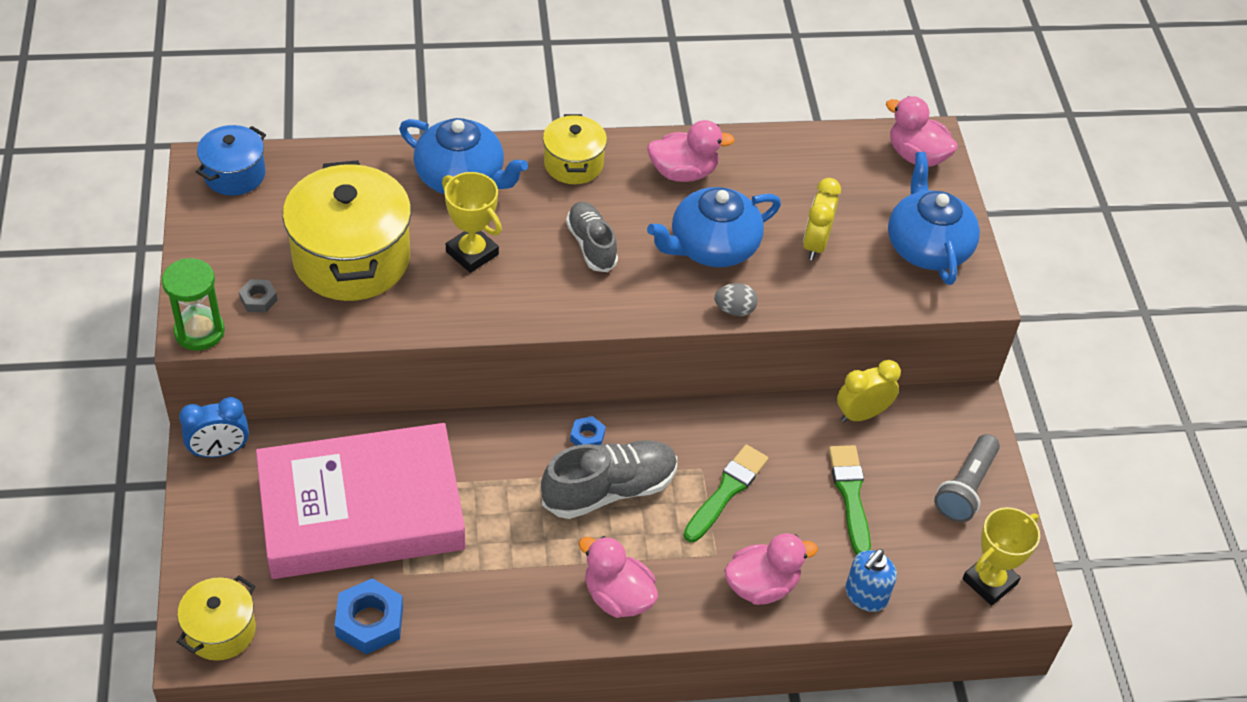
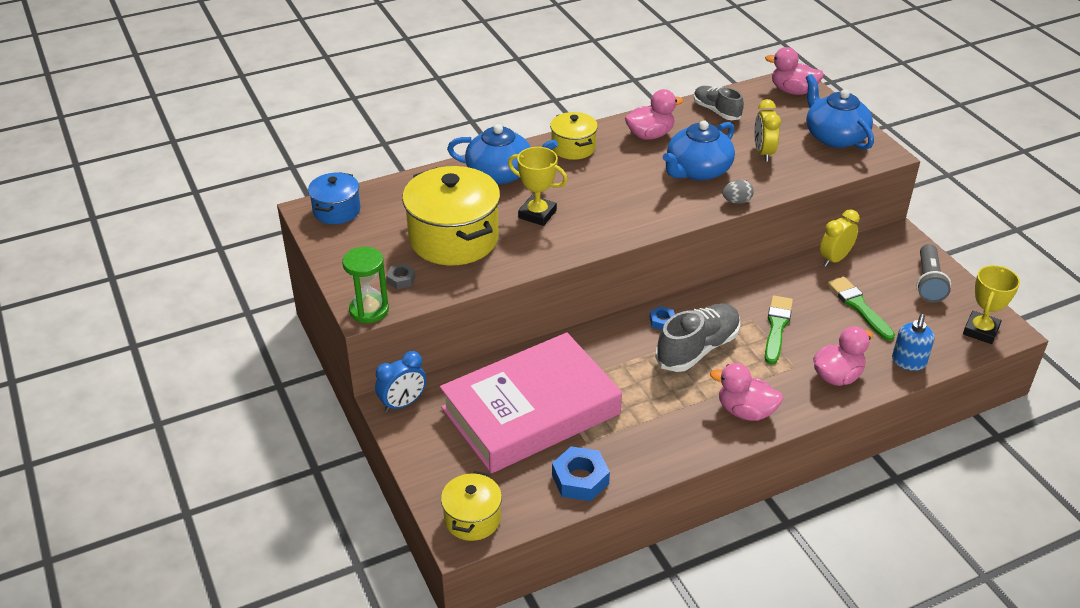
camera: 15 degrees left, 10 degrees down
grey shoe [566,202,618,272] -> grey shoe moved to [694,86,744,120]

